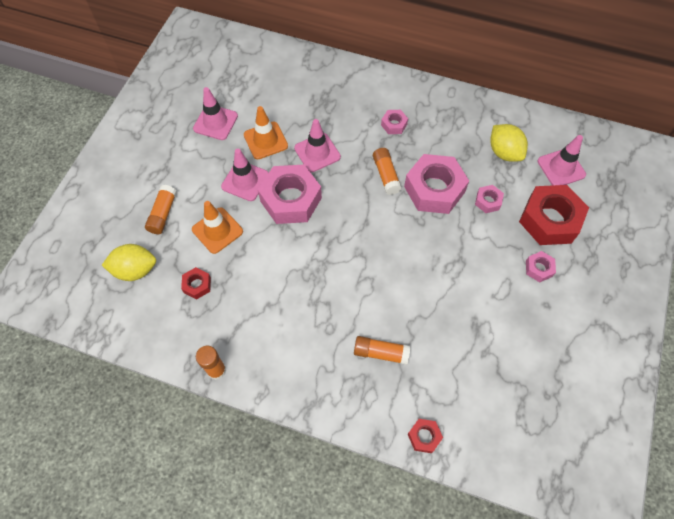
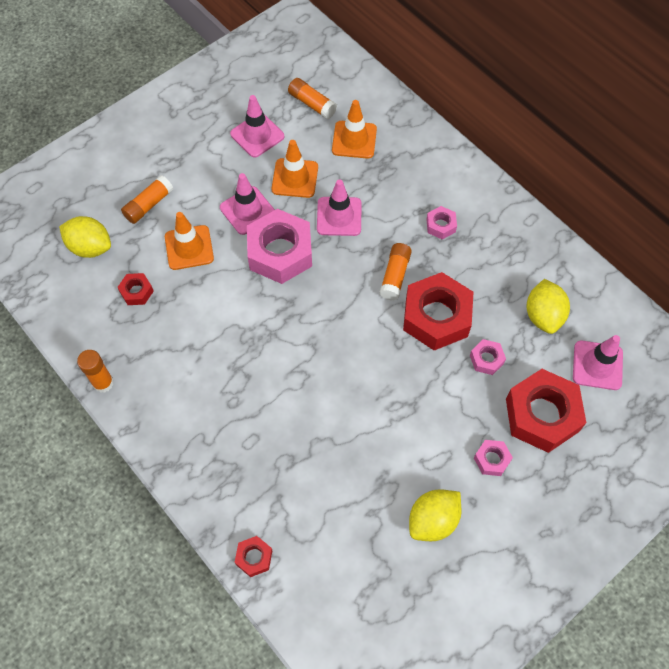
camera: 30 degrees right, 0 degrees up
orange glue stick [354,336,411,365] -> orange glue stick moved to [288,78,337,119]
pink nut [404,154,469,214] -> red nut [403,272,473,351]
none -> orange traffic cone [332,100,377,159]
none -> yellow lemon [409,489,461,541]

